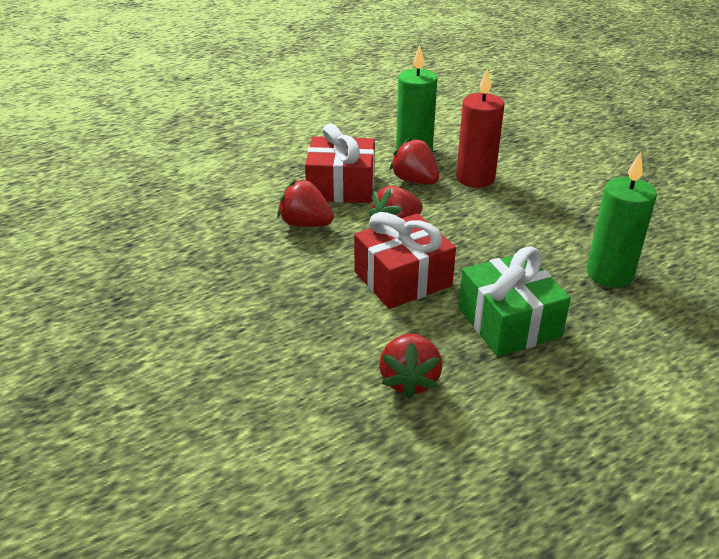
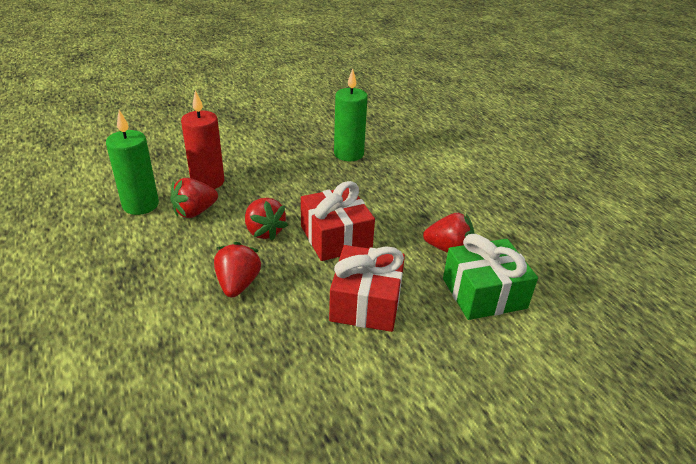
camera: 85 degrees left, 0 degrees up
red strawberry [277,179,334,227] -> red strawberry turned 150 degrees clockwise [214,242,261,298]
red gift [305,123,375,203] -> red gift moved to [329,245,405,332]
green gift [459,246,571,357] -> green gift moved to [443,234,538,320]

